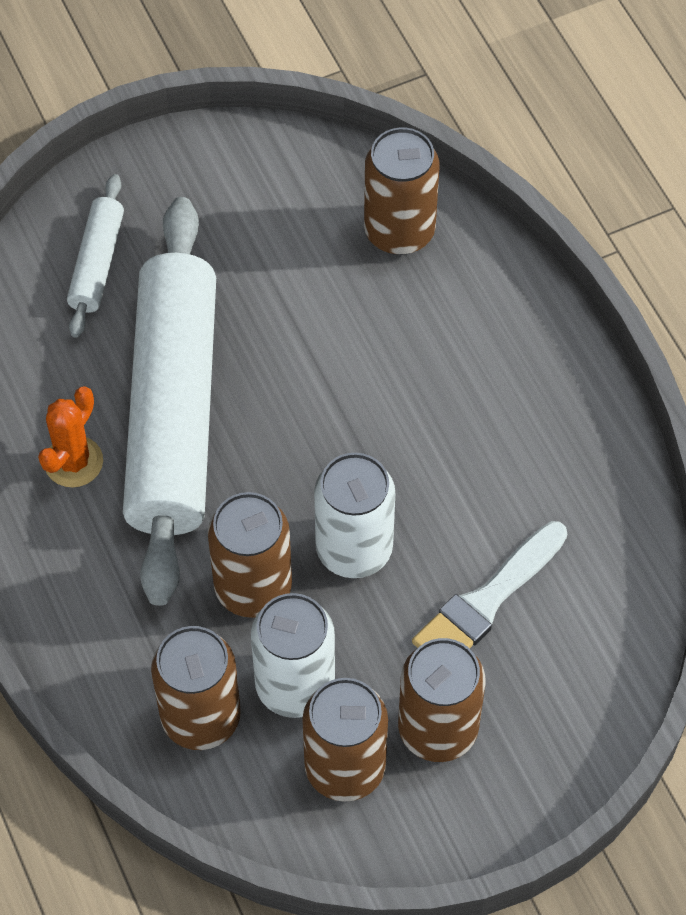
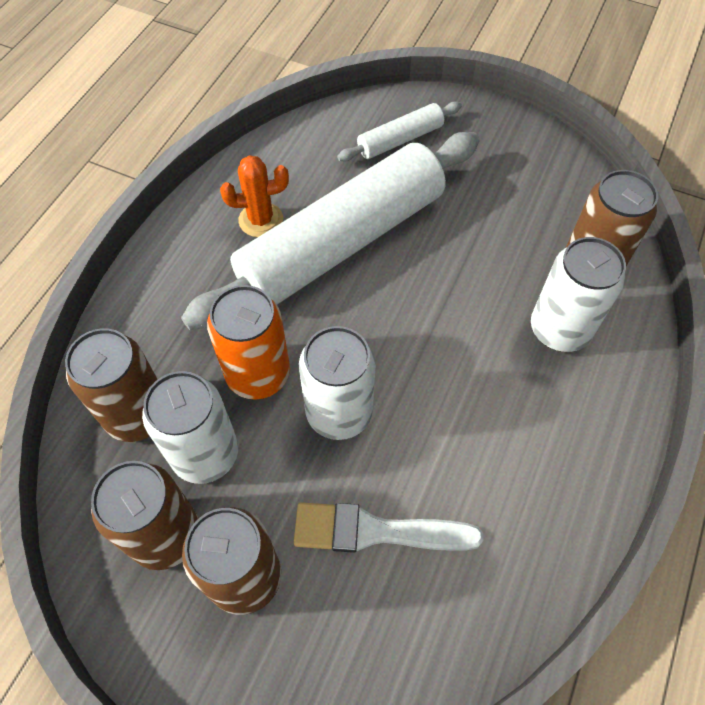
camera: 50 degrees right, 0 degrees up
brown can [208,492,292,618] -> orange can [207,285,290,400]
none -> white can [531,237,626,352]

